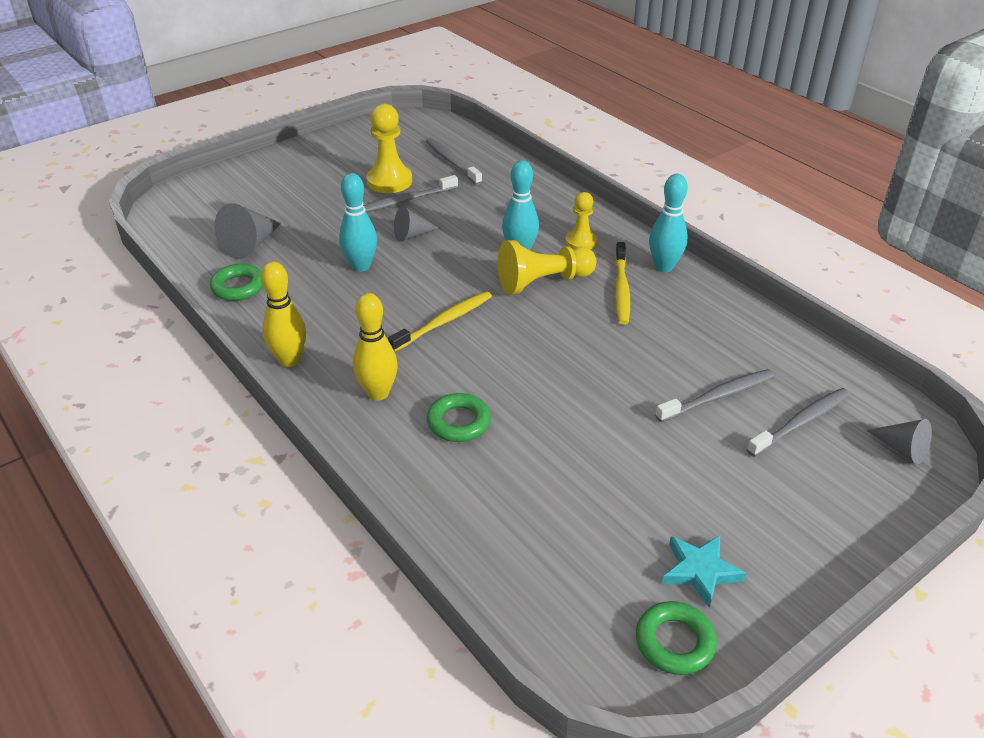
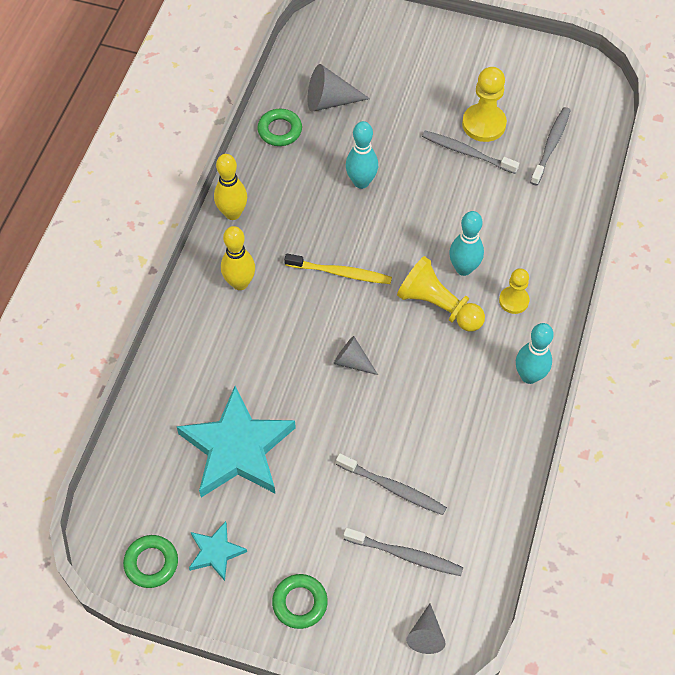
camera: 55 degrees right, 20 degrees up
grey cone [394,206,440,242] -> grey cone moved to [333,336,378,375]
green ring [427,393,491,442] -> green ring moved to [272,574,328,629]
yellow toothbrush [615,242,630,325] -> none
none -> turquoise star [176,386,296,497]

